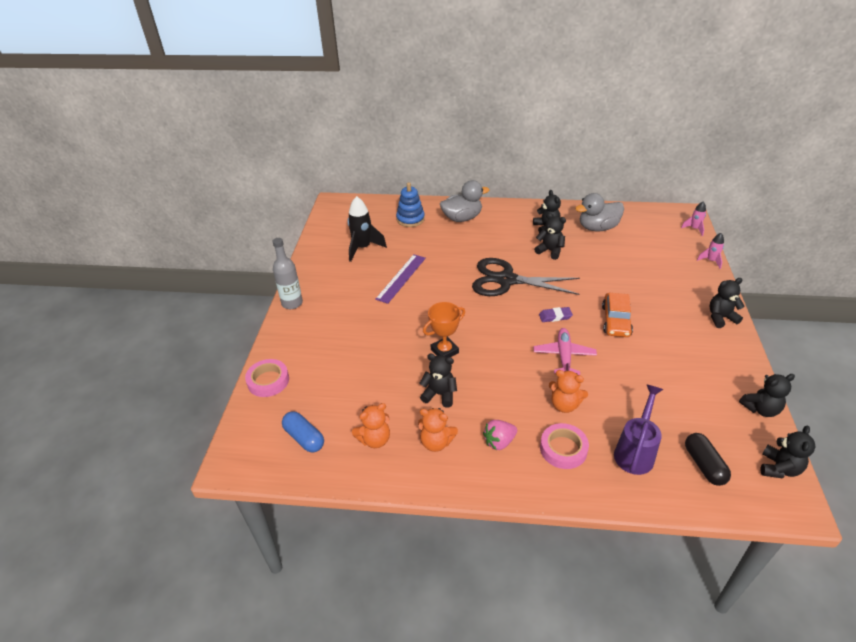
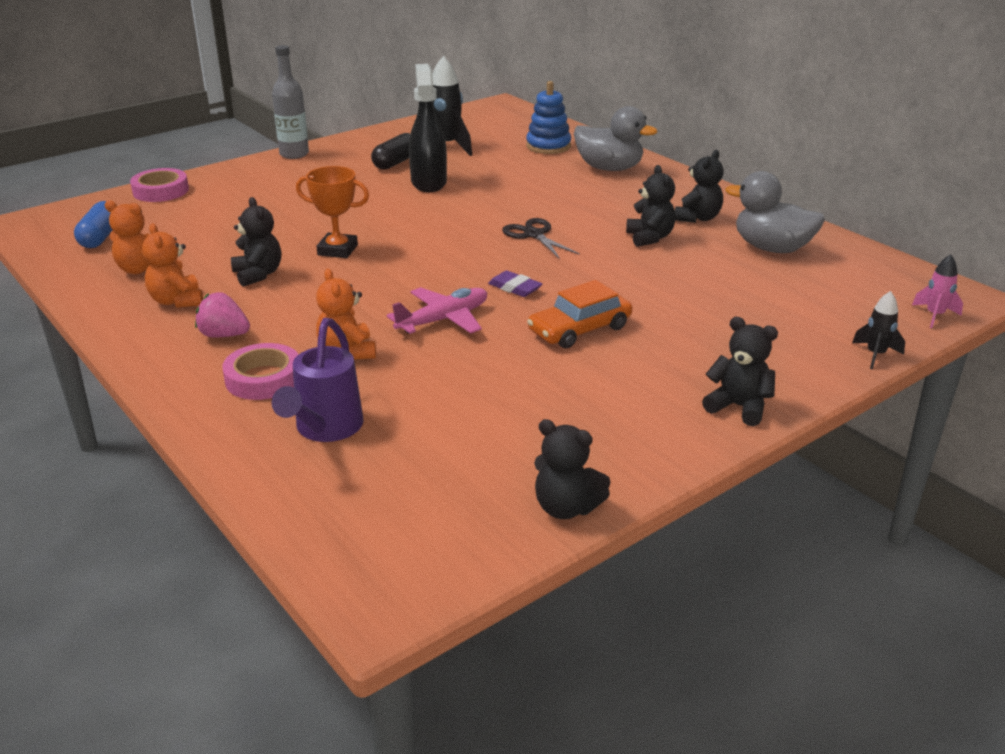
camera: 45 degrees right, 10 degrees down
purple ruler [375,254,426,304] -> black spray bottle [409,64,447,192]
black scissors [472,258,580,296] -> black scissors [502,218,580,259], size x0.52
purple watering can [614,385,663,475] -> purple watering can turned 120 degrees clockwise [272,318,363,442]
black capsule [685,433,731,486] -> black capsule moved to [371,133,410,170]
pink rocket [697,233,724,269] -> black rocket [852,291,905,369]
black teddy bear [761,426,816,478] -> none

